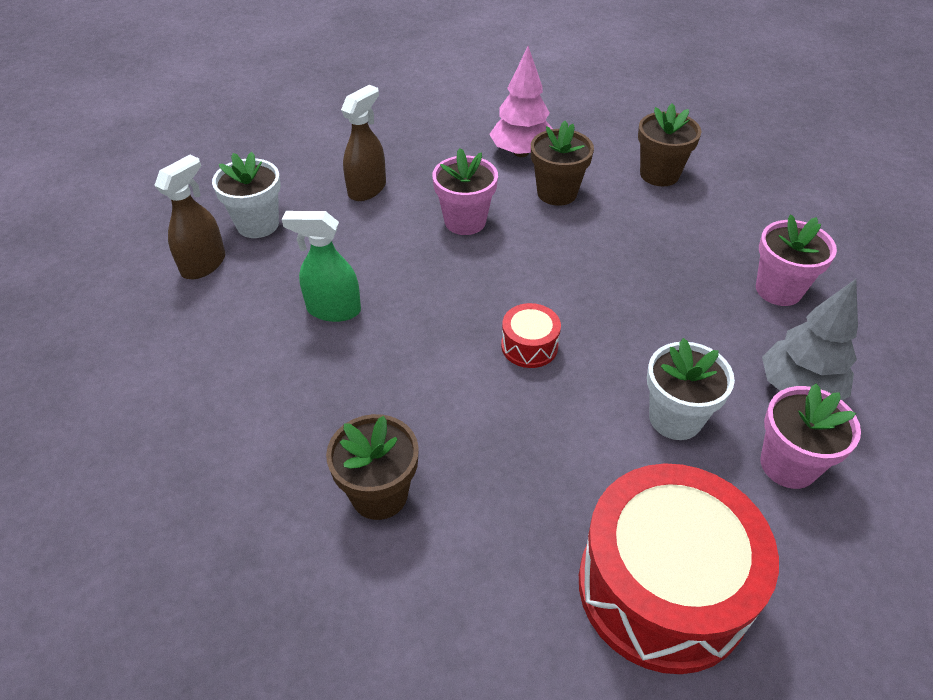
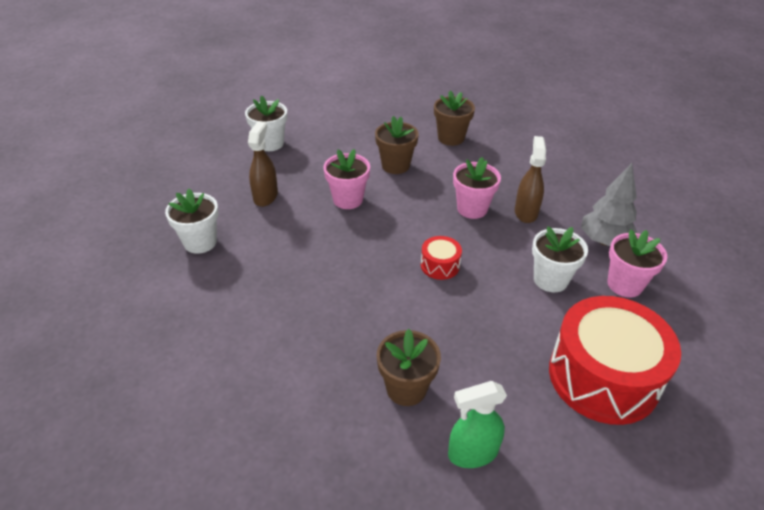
camera: 25 degrees left, 5 degrees down
brown spray bottle [154,155,225,279] -> brown spray bottle moved to [515,136,546,223]
green spray bottle [282,211,361,322] -> green spray bottle moved to [448,381,507,468]
pink tree [489,46,553,157] -> none
pink flower pot [756,214,837,306] -> pink flower pot moved to [453,157,501,219]
none -> white flower pot [245,95,287,151]

